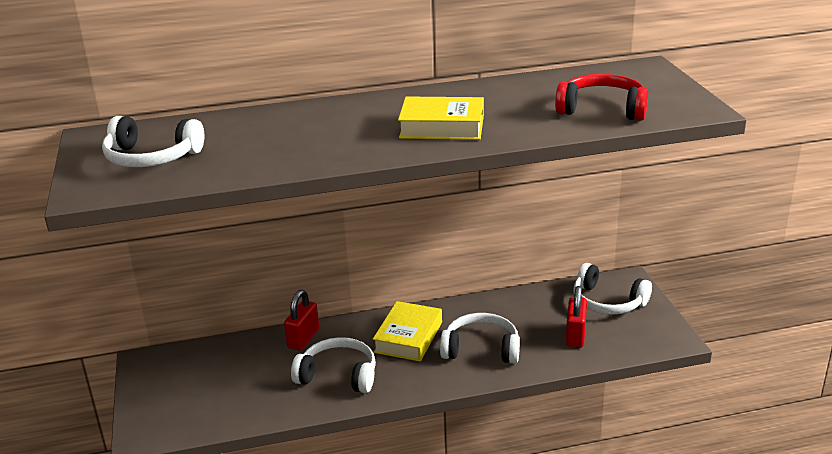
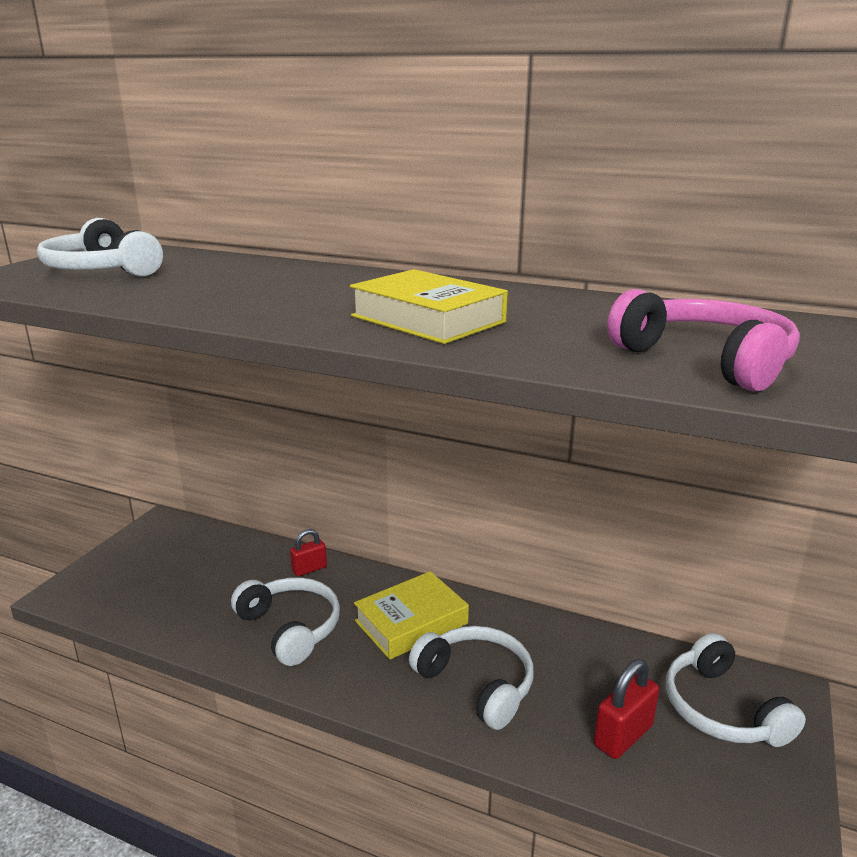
camera: 35 degrees right, 5 degrees down
red padlock [284,290,319,351] -> red padlock [290,529,327,576], size x0.66
red headphones [555,74,648,121] -> pink headphones [607,289,800,392]

